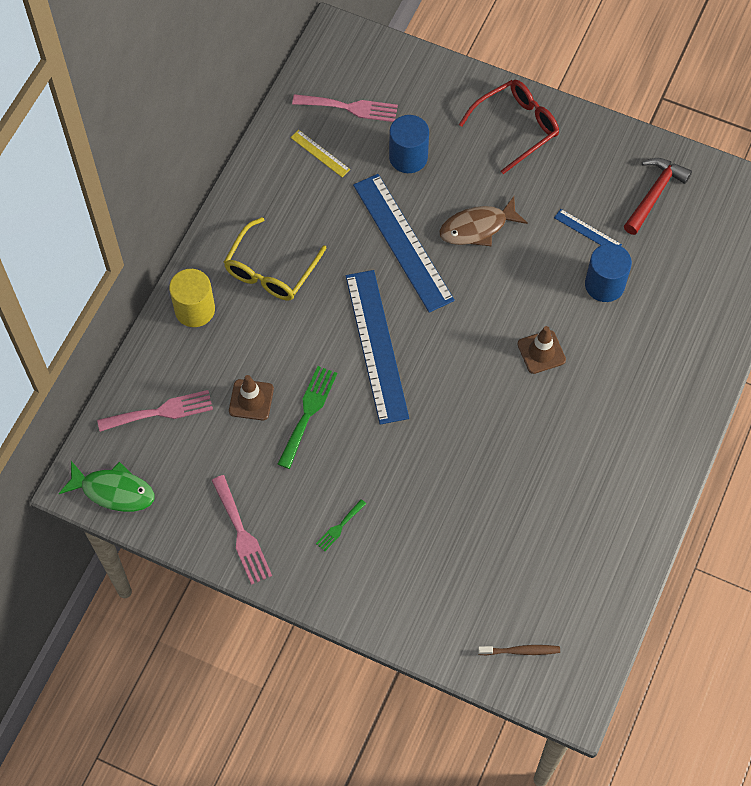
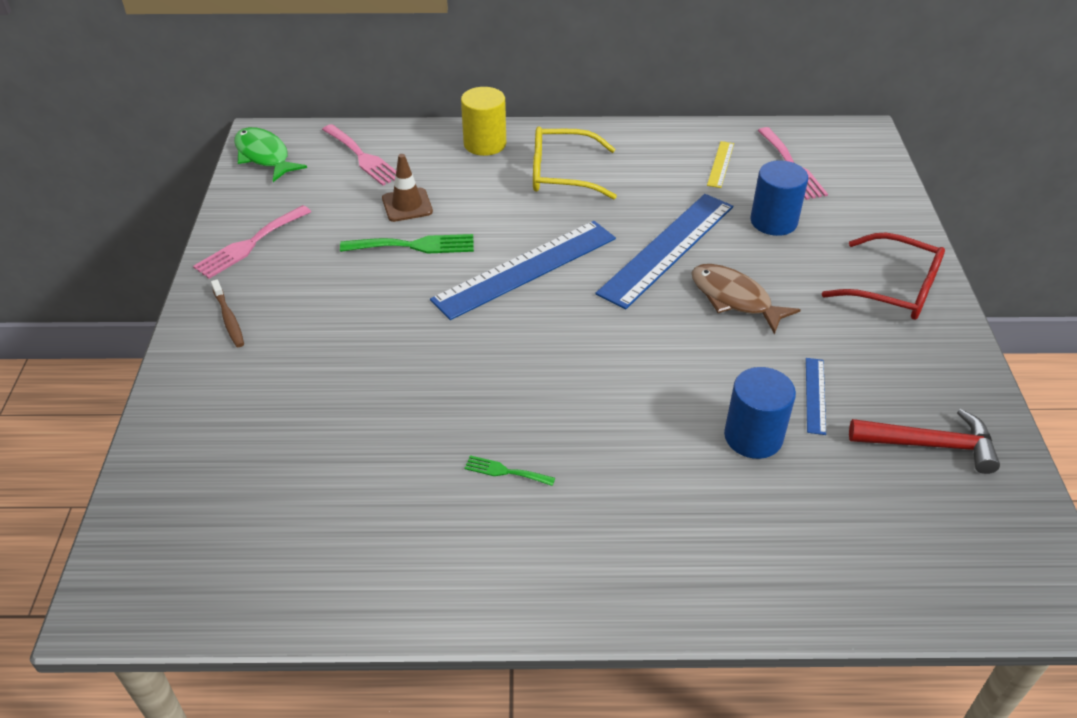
camera: 65 degrees right, 20 degrees down
green fish [58,461,155,512] -> green fish turned 150 degrees clockwise [234,127,307,182]
green fork [316,499,366,551] -> green fork moved to [464,455,555,486]
brown toothbrush [478,645,560,655] -> brown toothbrush moved to [211,280,244,347]
brown traffic cone [518,326,566,374] -> none

